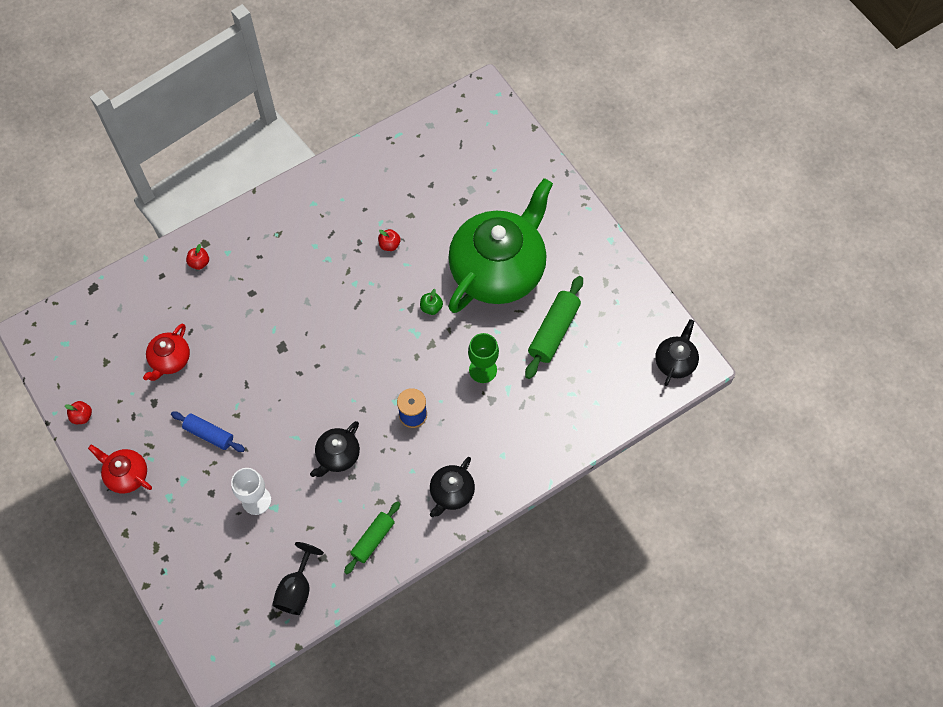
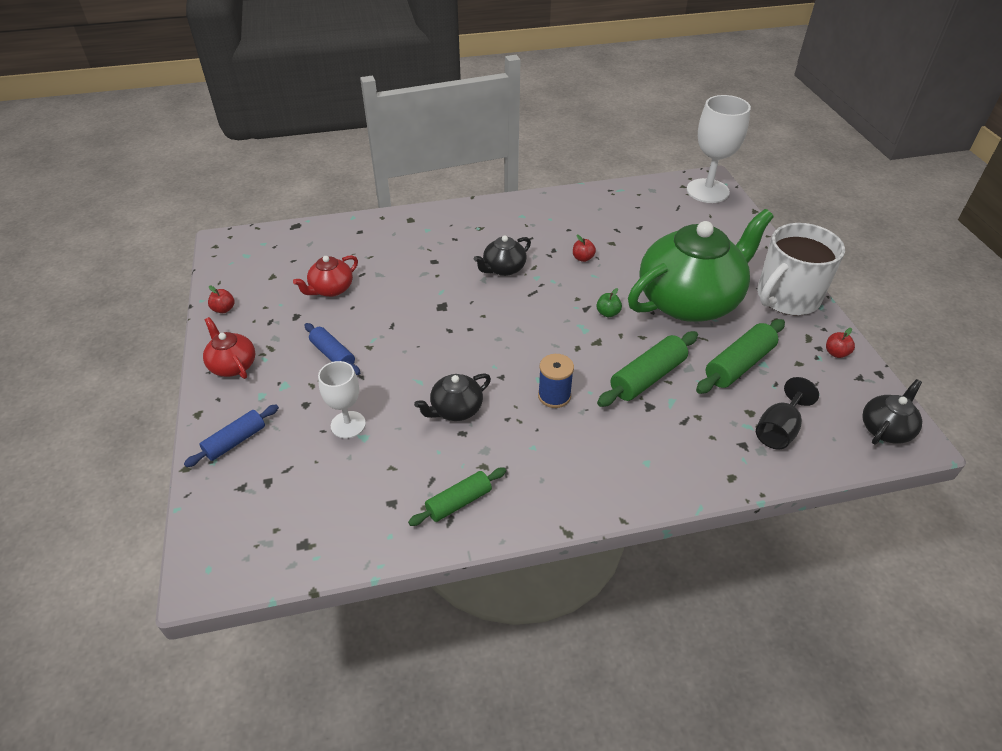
camera: 20 degrees right, 20 degrees down
red apple [186,244,209,270] -> red apple moved to [826,328,855,358]
black goblet [272,542,324,615] -> black goblet moved to [756,377,819,449]
black teapot [430,457,475,517] -> black teapot moved to [474,236,531,276]
green goblet [468,333,499,383] -> green rolling pin [597,331,698,407]
none -> blue rolling pin [184,404,279,467]
none -> white goblet [687,95,751,203]
none -> white mug [757,223,845,316]

